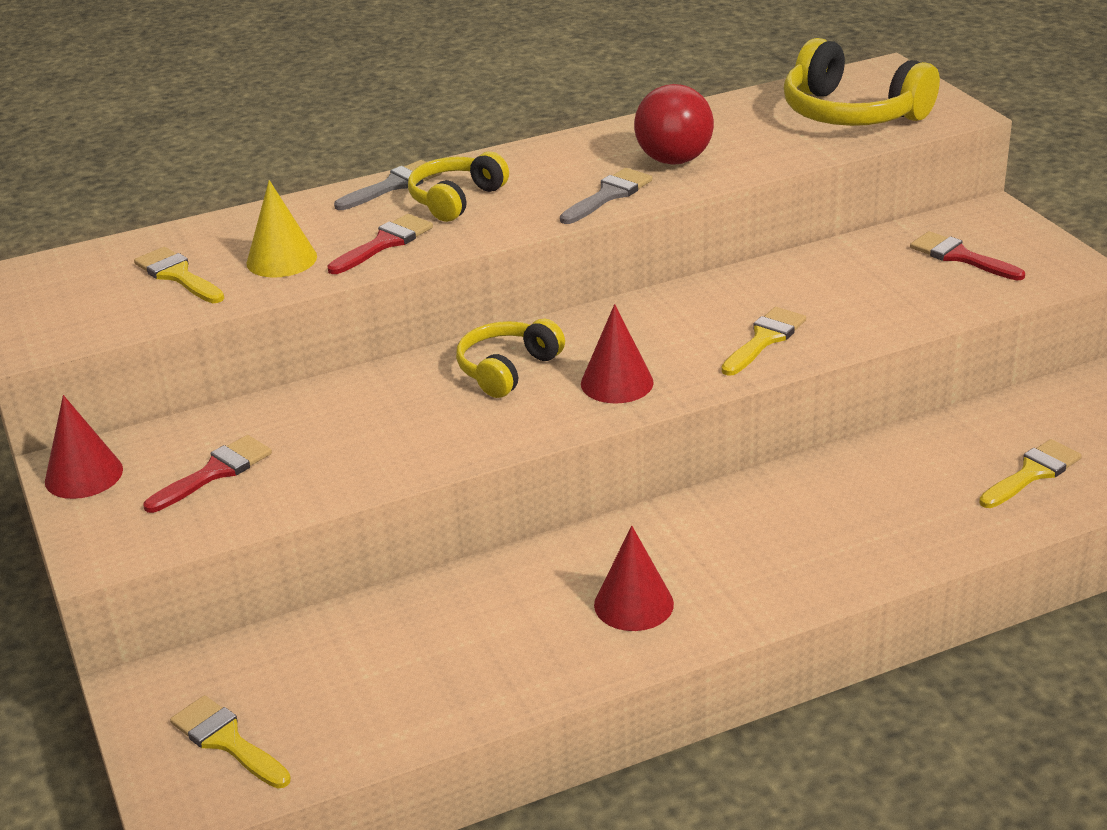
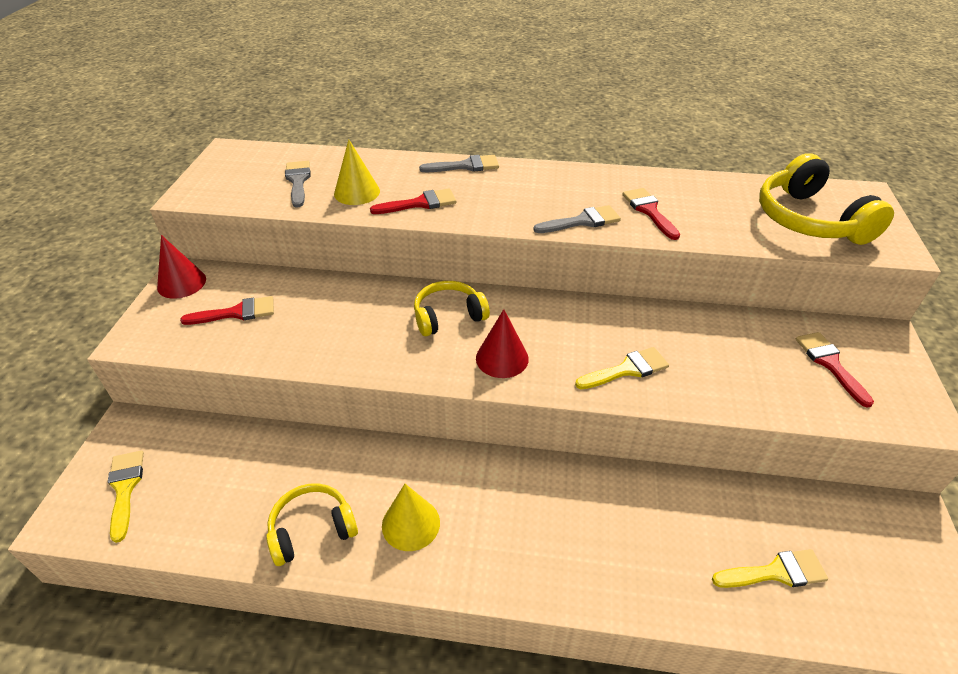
camera: 30 degrees right, 10 degrees up
yellow brush [134,247,224,303] -> grey brush [285,161,311,208]
yellow headphones [408,152,509,222] -> yellow headphones moved to [266,483,358,566]
red cone [594,526,674,631] -> yellow cone [382,484,440,551]
red ball [634,84,714,165] -> red brush [622,188,680,240]

